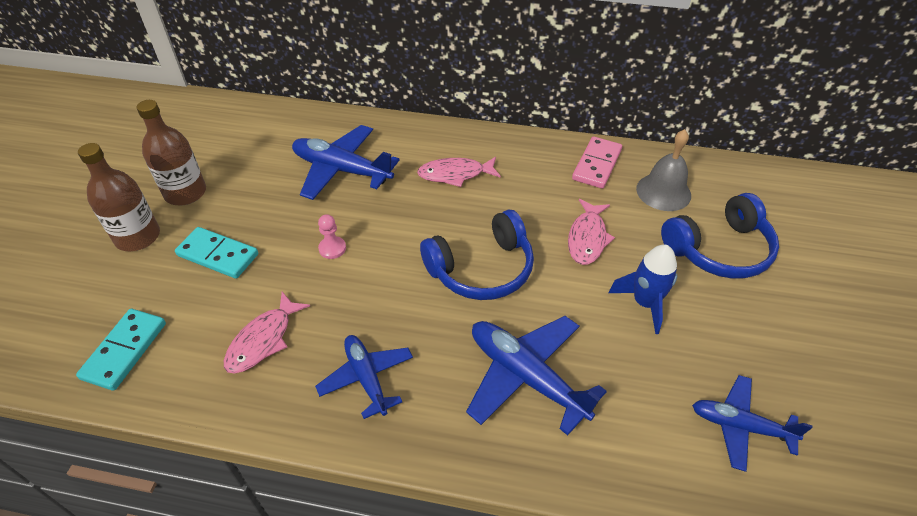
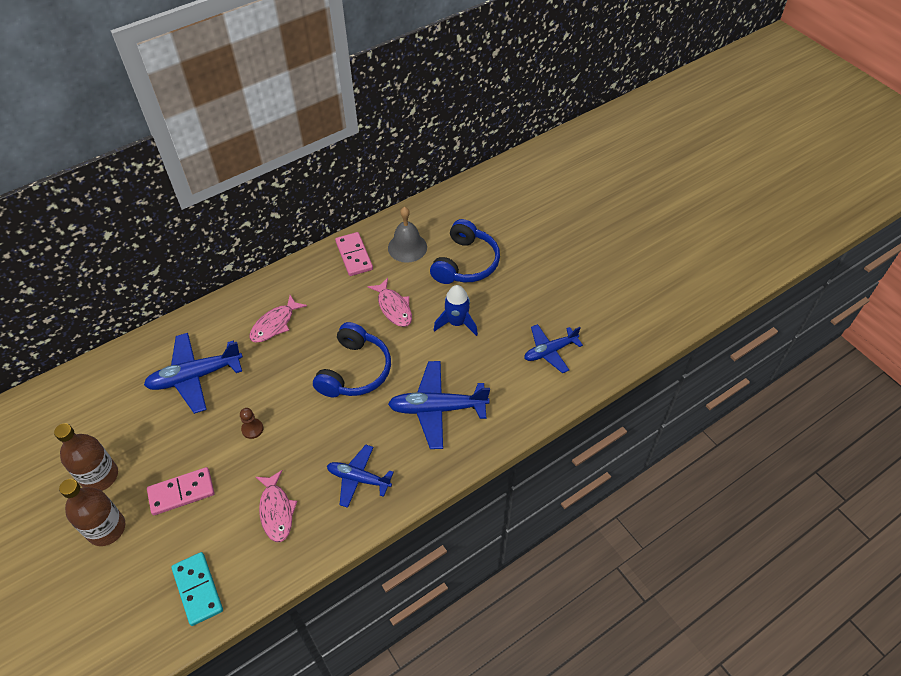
camera: 45 degrees left, 5 degrees up
turquoise domino [175,227,258,279] -> pink domino [147,467,214,515]
pink pawn [318,214,346,259] -> brown pawn [240,408,263,439]

